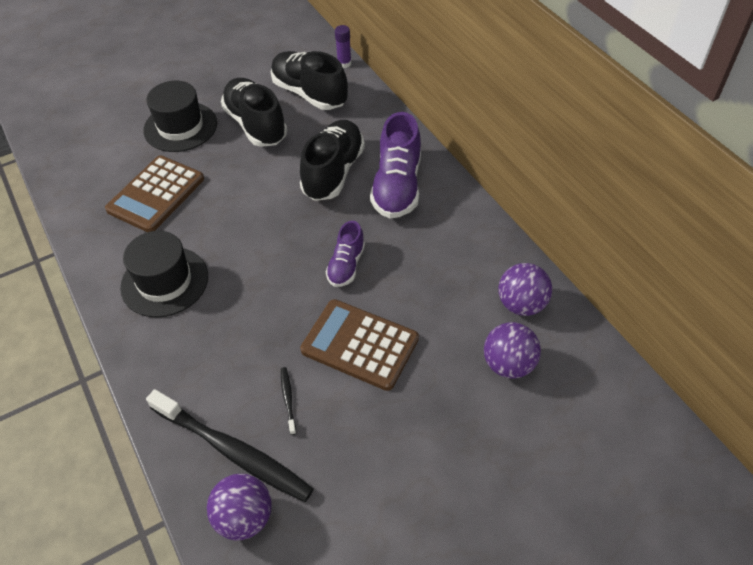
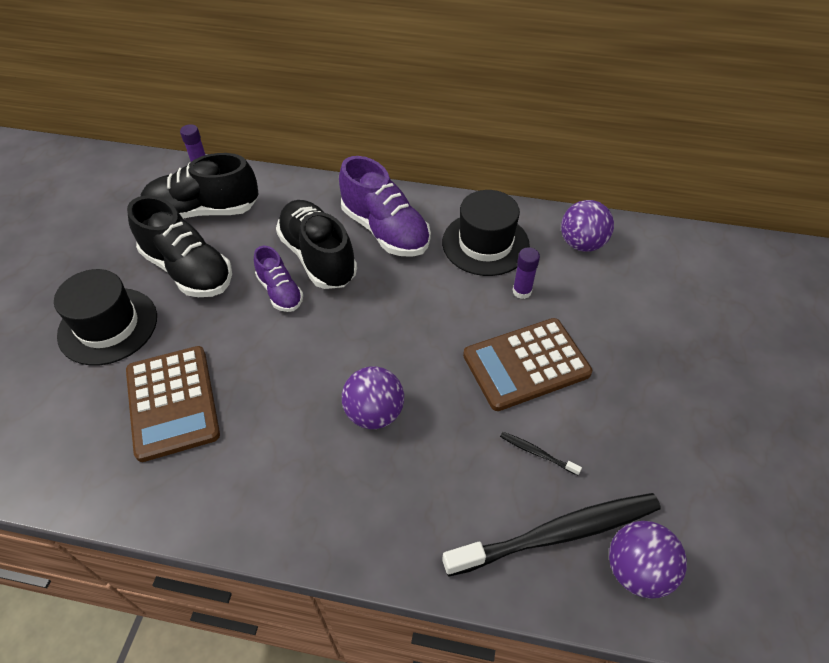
camera: 50 degrees left, 0 degrees up
black hat [120,231,208,317] -> black hat moved to [442,190,530,276]
black shoe [221,78,287,147] -> black shoe turned 150 degrees counterclockwise [127,195,232,297]
purple shoe [326,221,365,287] -> purple shoe moved to [254,246,303,312]
purple ball [484,322,541,379] -> purple ball moved to [342,367,404,429]
none -> purple glue stick [513,247,540,299]

